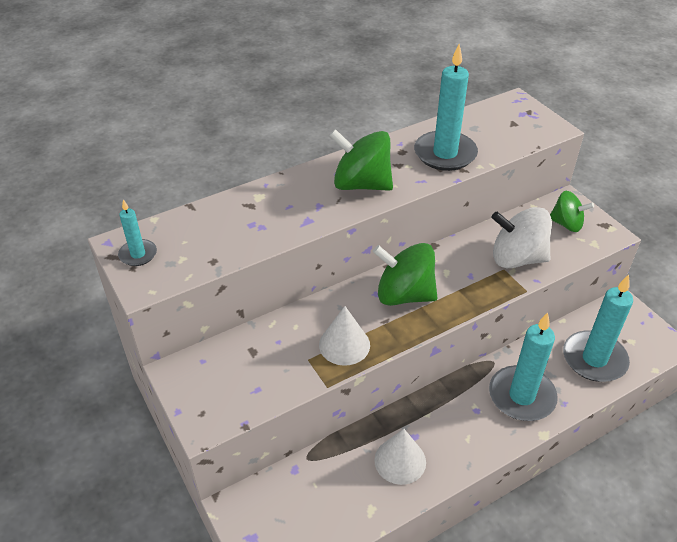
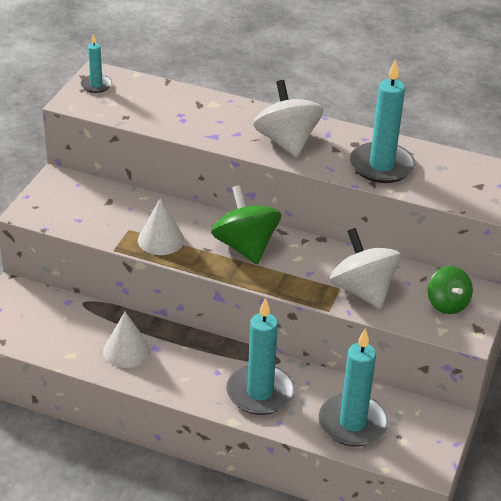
camera: 50 degrees right, 5 degrees down
green spinning top [329,129,393,191] -> white spinning top [253,80,323,157]

